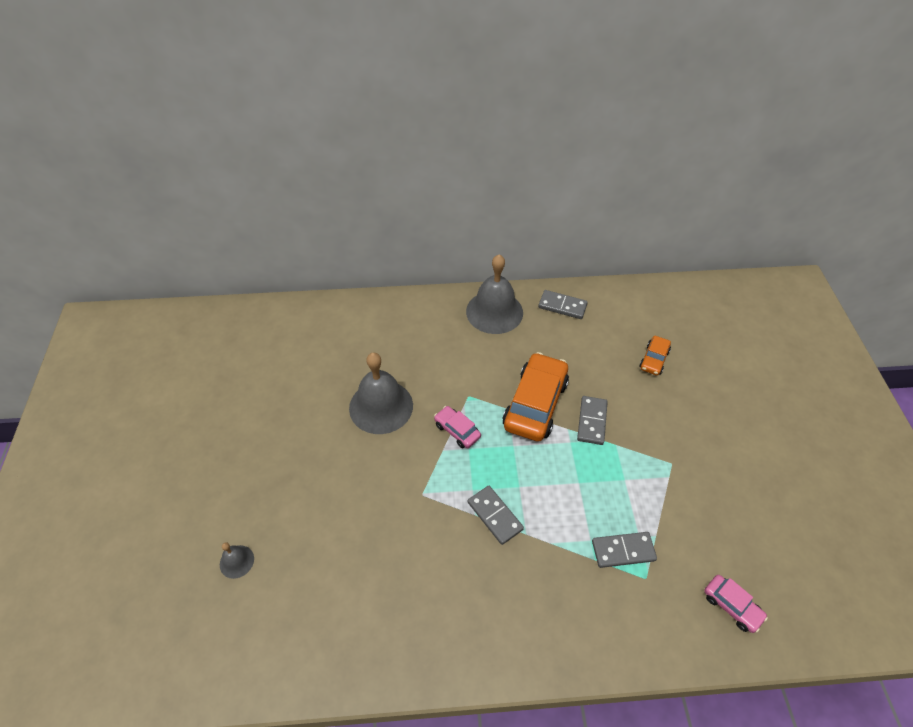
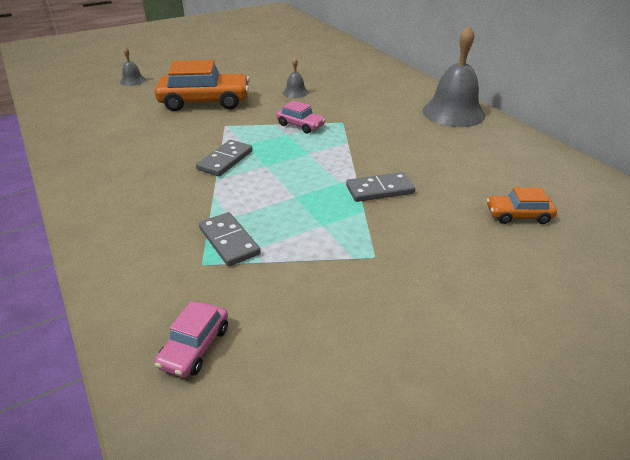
camera: 65 degrees right, 15 degrees down
grey bell [349,352,413,434] -> grey bell [283,58,309,98], size x0.45
pink car [434,406,481,448] -> pink car turned 105 degrees clockwise [276,100,325,133]
orange car [503,352,569,441] -> orange car moved to [155,60,250,111]
grey domino [538,290,588,319] -> none

